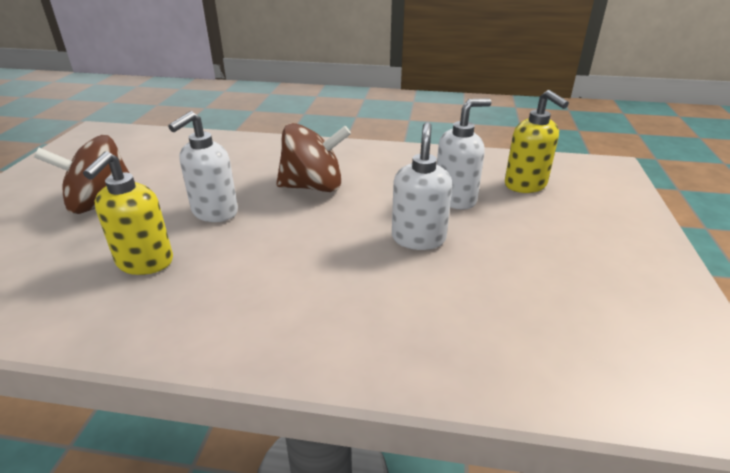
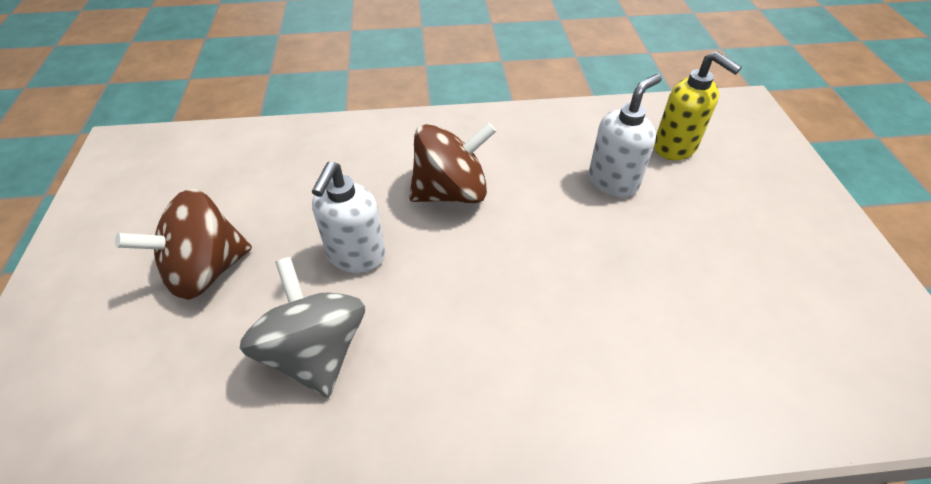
camera: 15 degrees left, 15 degrees up
yellow soap dispenser [83,151,173,275] -> grey spinning top [239,257,365,397]
white soap dispenser [392,122,452,250] -> none

